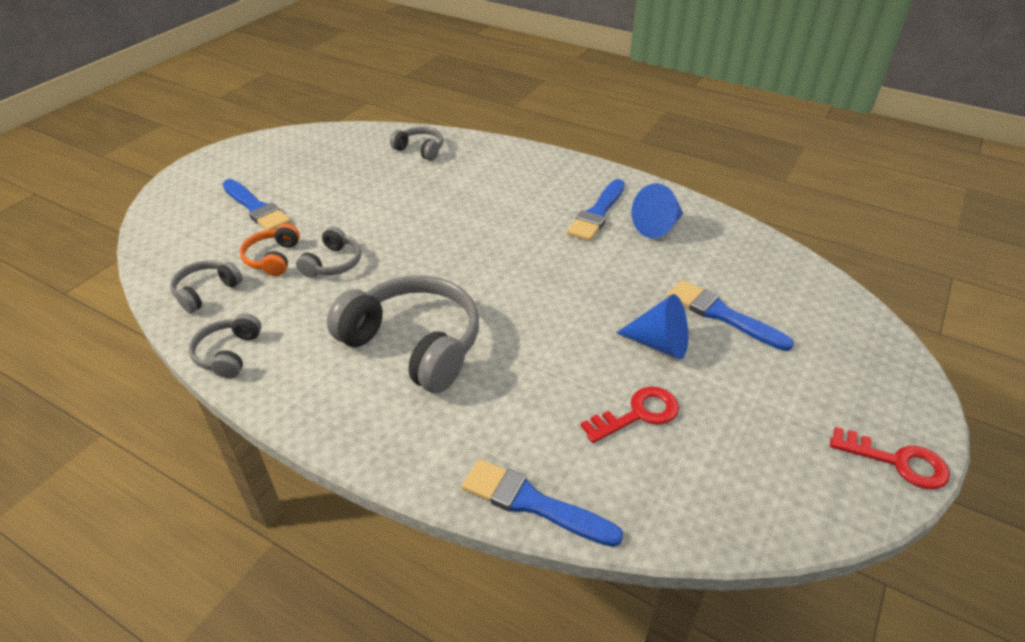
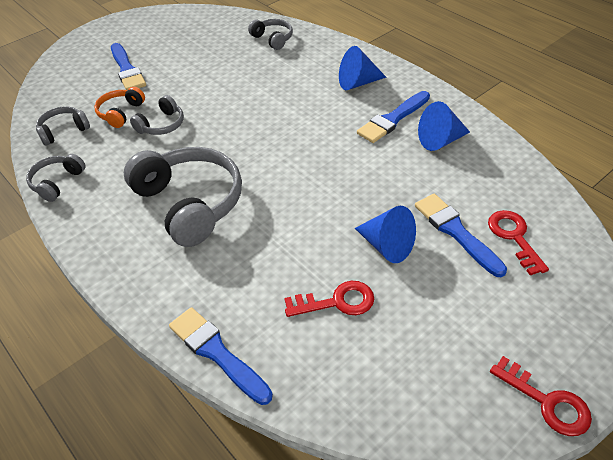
camera: 20 degrees right, 5 degrees up
none -> blue cone [339,46,386,90]
none -> red key [488,210,549,275]

